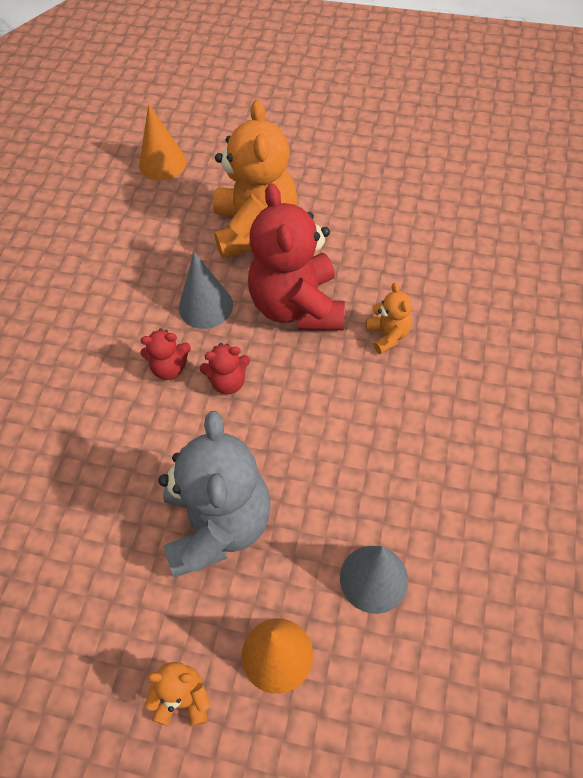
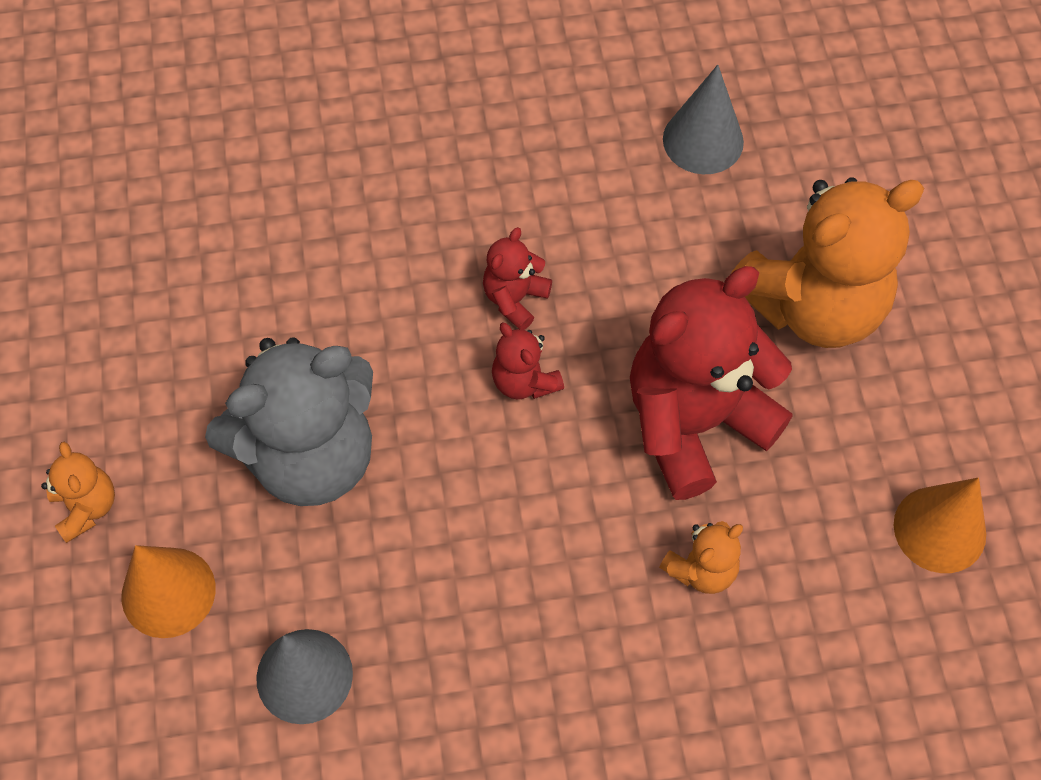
camera: 65 degrees right, 5 degrees up
orange cone [139,104,186,181] -> orange cone moved to [894,478,986,573]
red teddy bear [140,329,191,380] -> red teddy bear turned 60 degrees clockwise [483,227,552,330]
grey cone [179,252,233,329] -> grey cone moved to [663,65,744,174]

